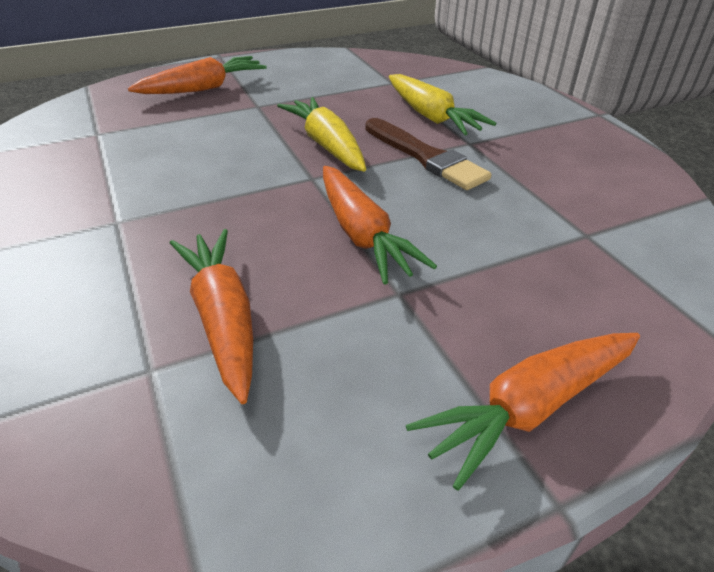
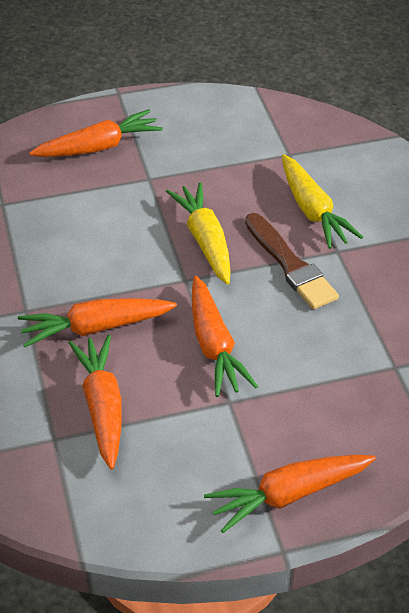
camera: 10 degrees right, 5 degrees up
none -> orange carrot [18,298,177,347]

